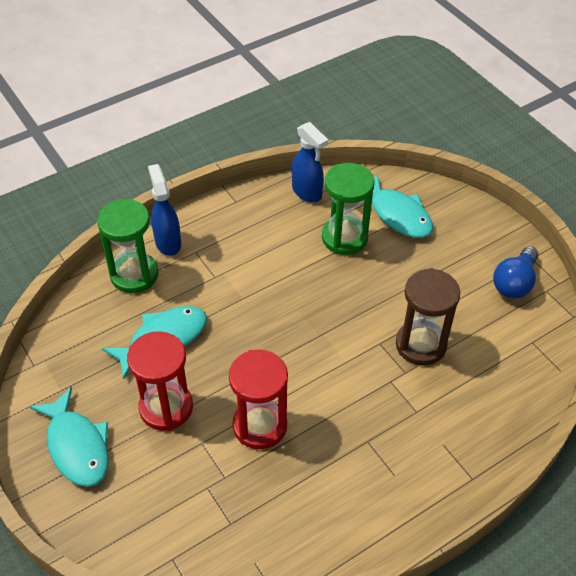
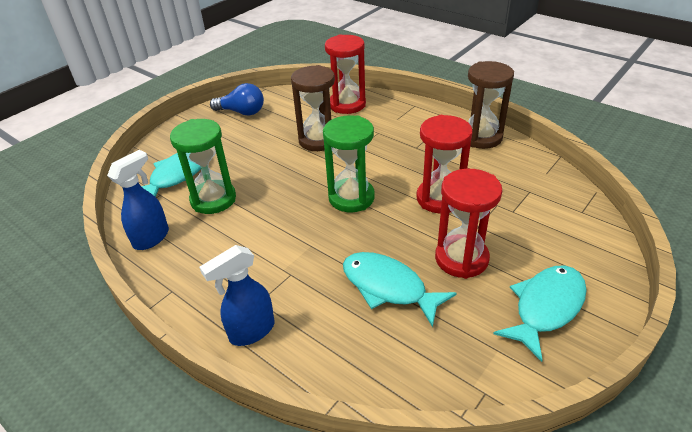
camera: 105 degrees left, 10 degrees down
green hourglass [97,199,158,293] -> green hourglass moved to [323,115,375,212]
none -> red hourglass [325,35,366,114]
none -> brown hourglass [468,61,514,149]

